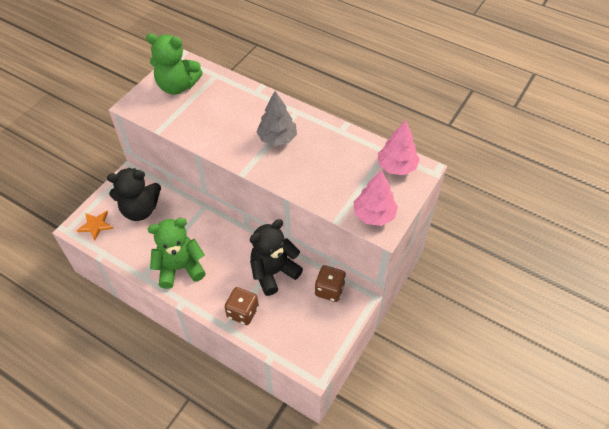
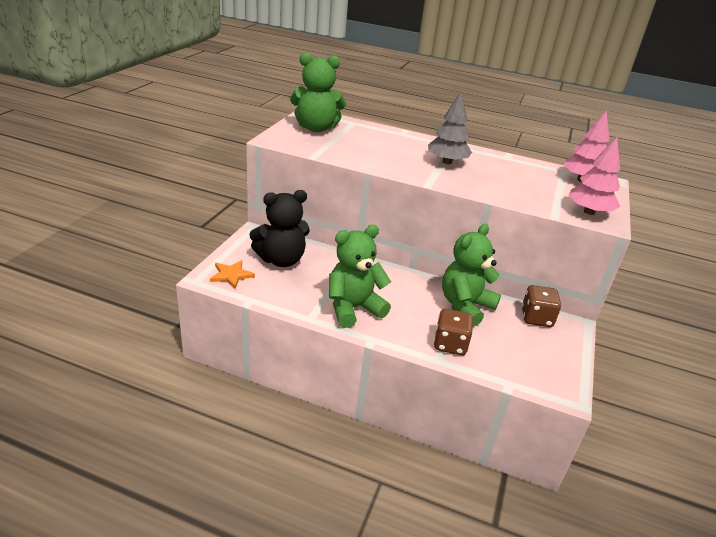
camera: 15 degrees left, 20 degrees down
black teddy bear [250,219,303,296] -> green teddy bear [442,224,501,327]

